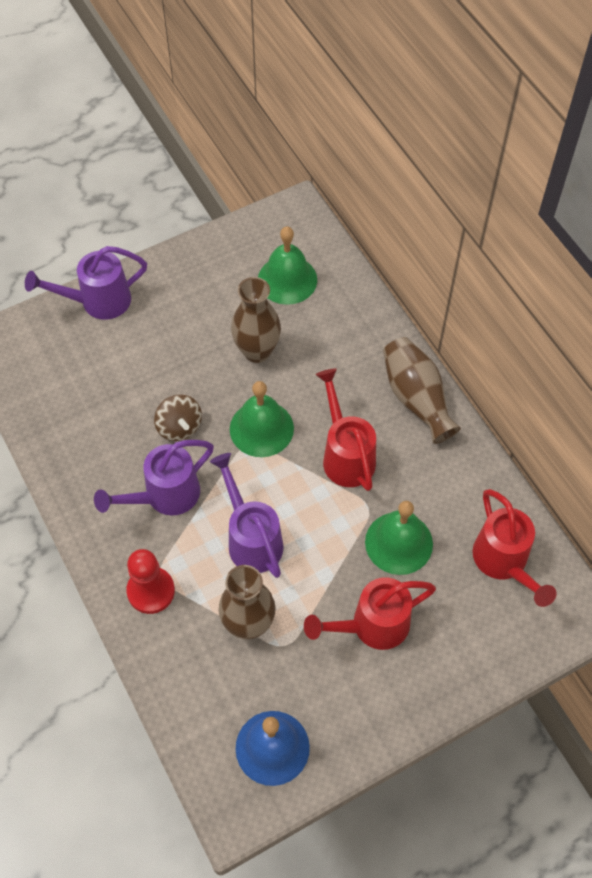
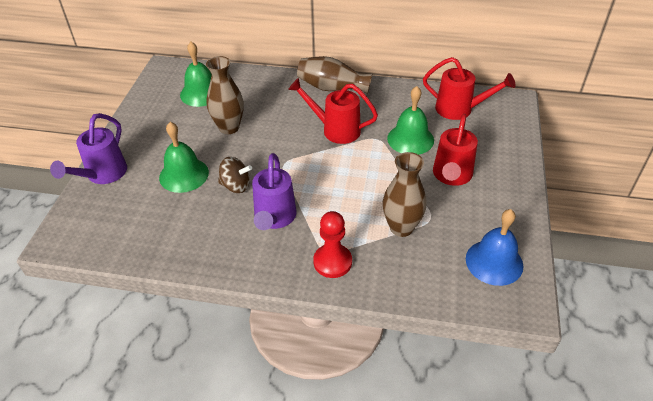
camera: 50 degrees left, 15 degrees down
purple watering can [210,453,283,578] -> none
green bell [230,381,294,457] -> green bell moved to [159,122,209,193]

